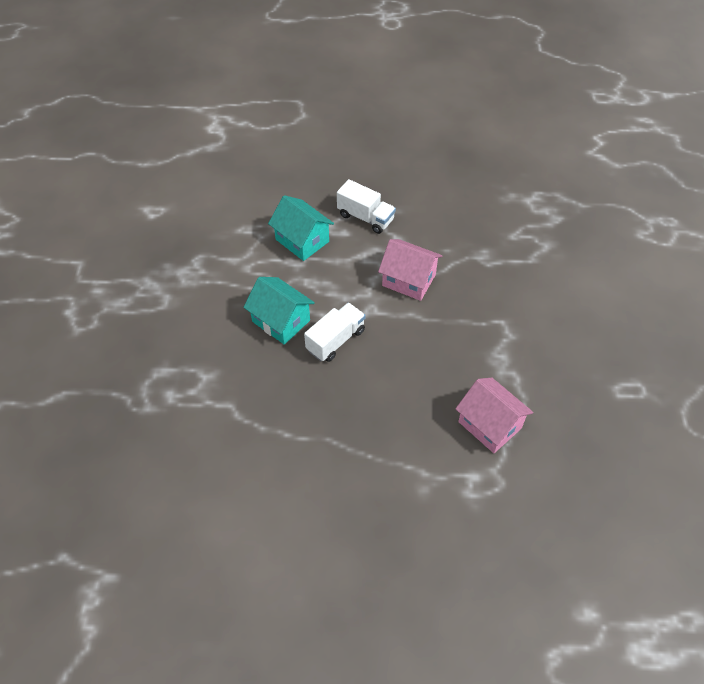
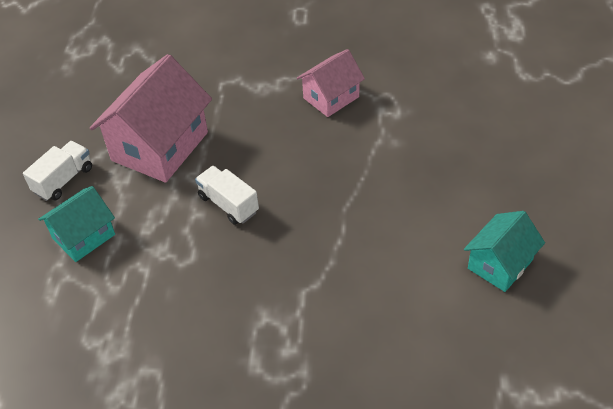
camera: 85 degrees left, 5 degrees down
turquoise house [244,277,315,345] -> turquoise house moved to [464,211,545,292]
pink house [378,239,442,301] -> pink house [90,54,212,183], size x1.72

